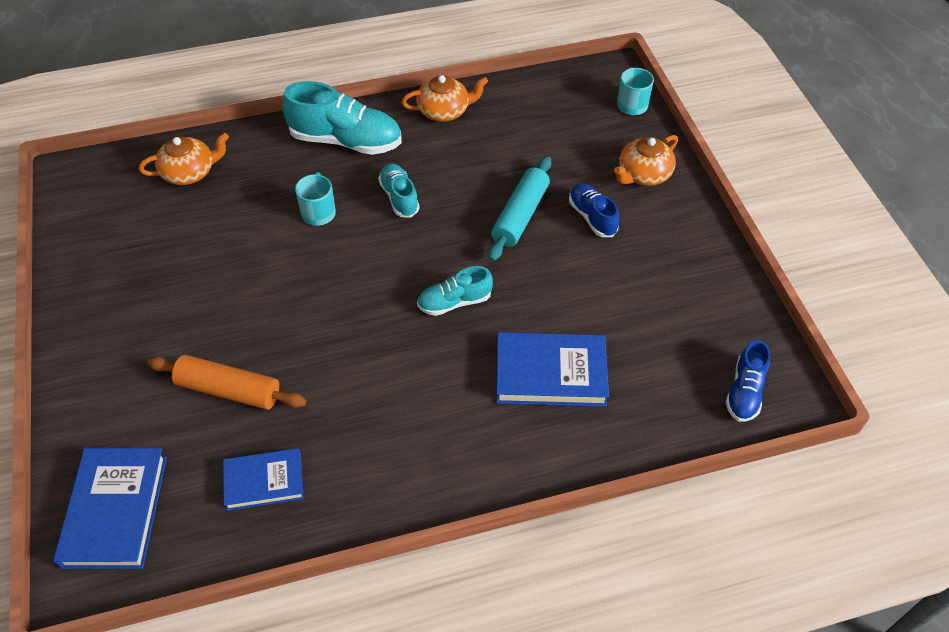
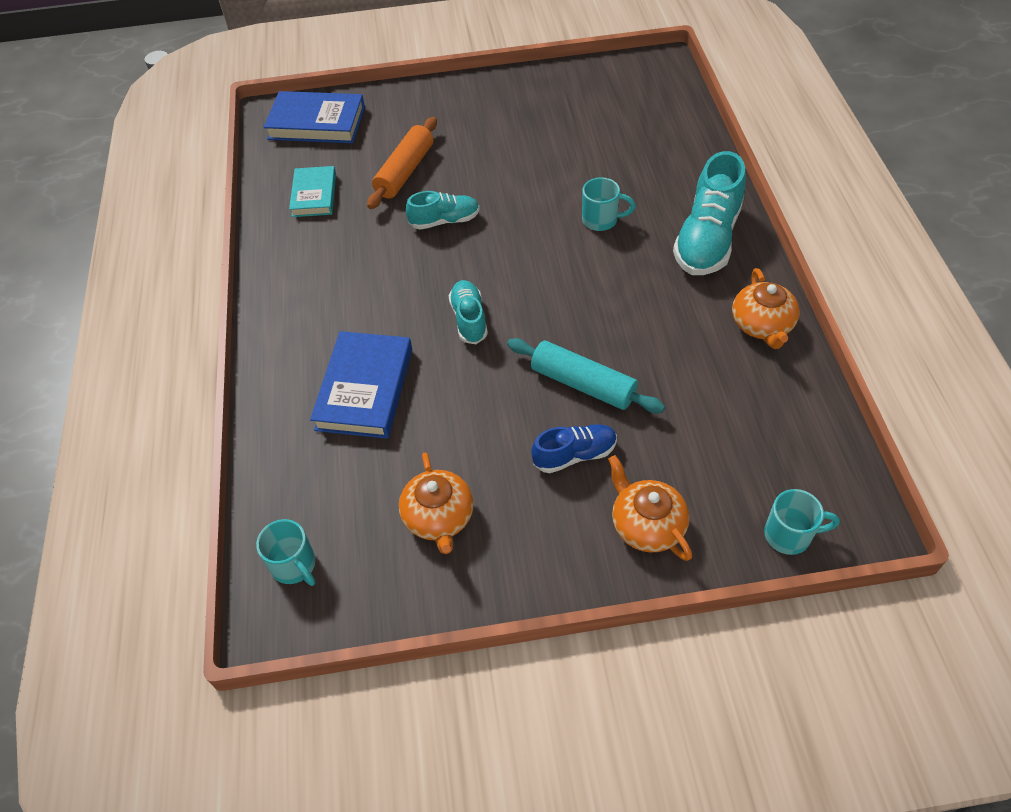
camera: 100 degrees right, 0 degrees up
orange teapot [139,133,229,185] -> orange teapot moved to [399,452,474,554]
blue book [223,448,304,511] -> turquoise book [289,166,336,217]
turquoise shoe [378,163,420,218] -> turquoise shoe moved to [406,191,480,230]
blue shoe [726,340,771,422] -> turquoise mug [256,519,315,586]

